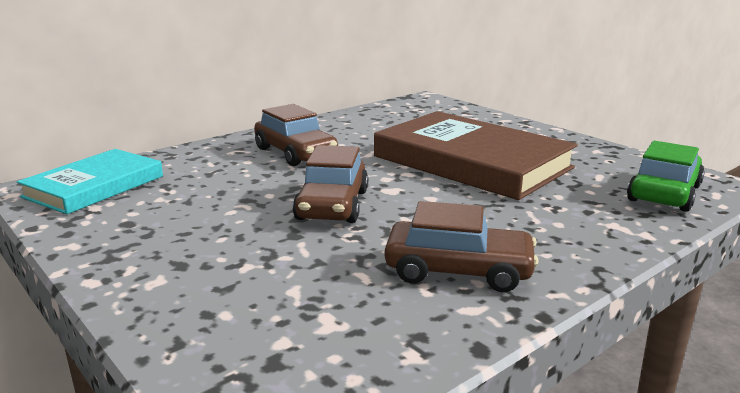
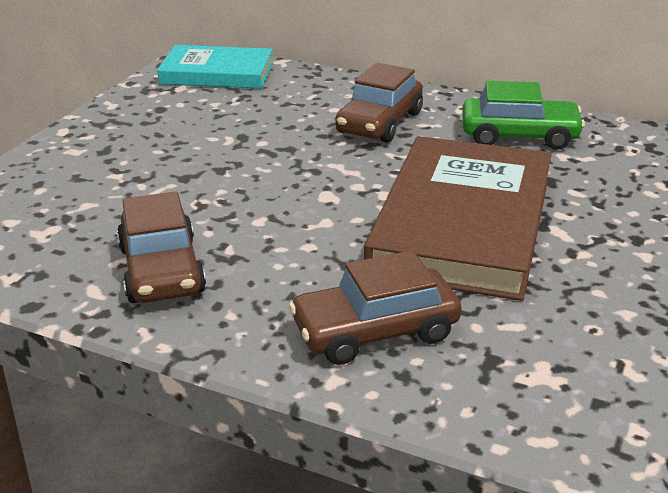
camera: 65 degrees right, 10 degrees up
brown car [293,145,368,223] -> brown car moved to [289,250,462,365]
green car [627,141,705,212] -> green car moved to [462,81,585,150]

